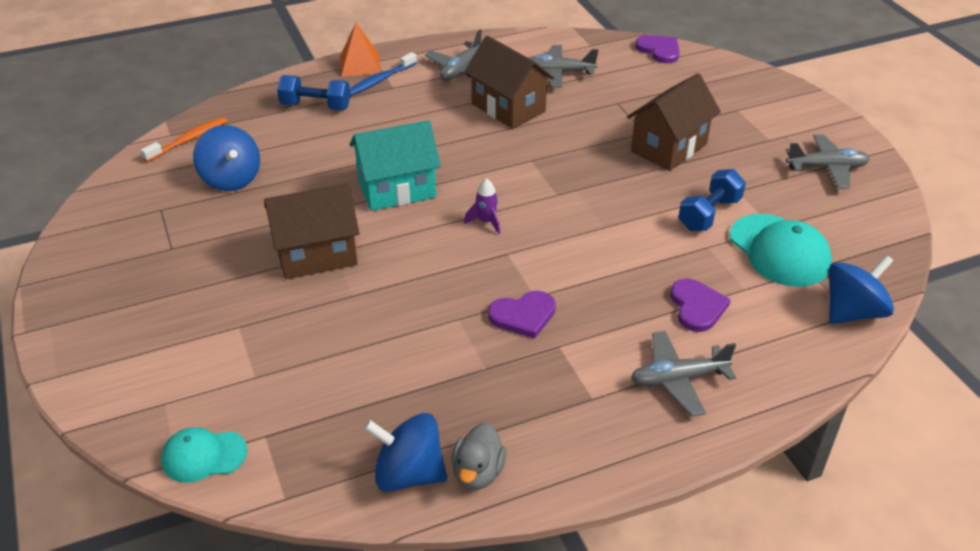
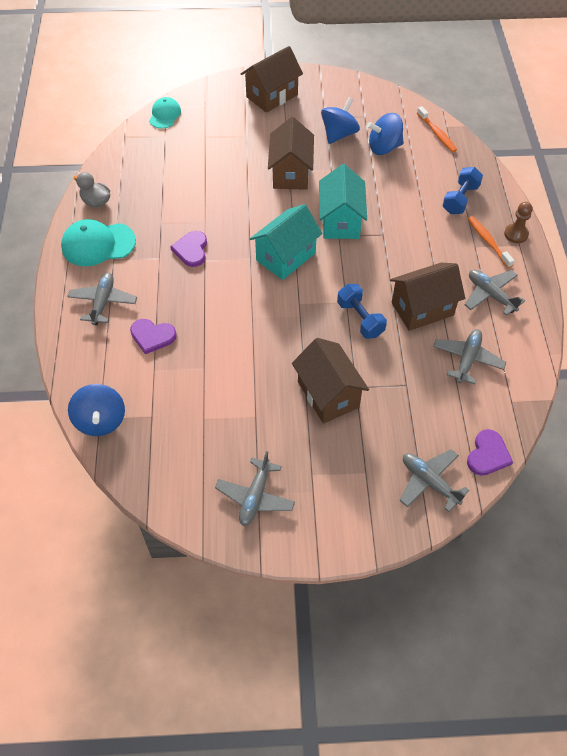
camera: 110 degrees right, 15 degrees up
orange pyramid [340,22,381,76] -> brown pawn [504,202,533,243]
blue toothbrush [350,52,417,96] -> orange toothbrush [468,216,515,268]
blue spinning top [364,413,447,492] -> blue spinning top moved to [321,97,360,144]
purple rocket [464,178,500,234] -> turquoise house [250,204,323,280]
purple heart [635,35,680,63] -> purple heart turned 45 degrees counterclockwise [467,429,513,476]
blue dumbbell [678,169,746,231] -> blue dumbbell moved to [337,284,387,339]
turquoise cap [729,214,832,287] -> turquoise cap moved to [61,219,136,266]
none -> brown house [241,46,303,113]
none -> grey plane [400,449,469,512]

